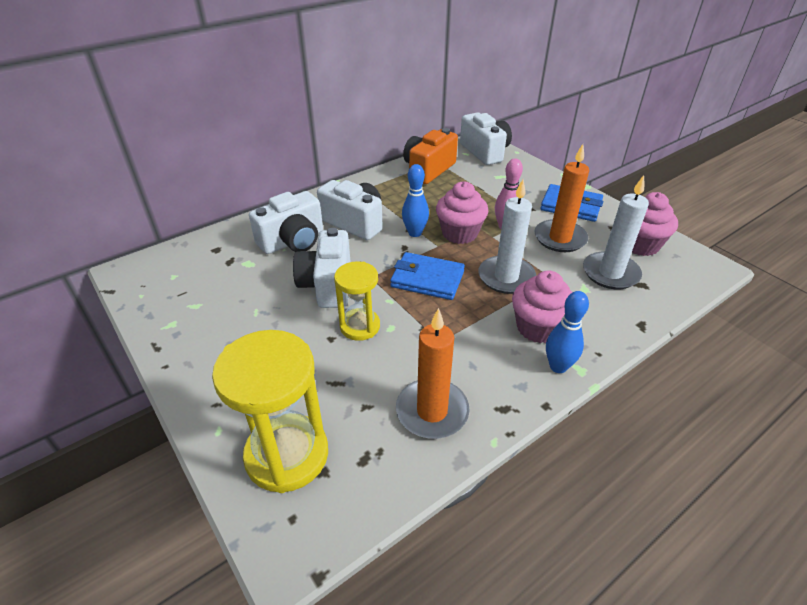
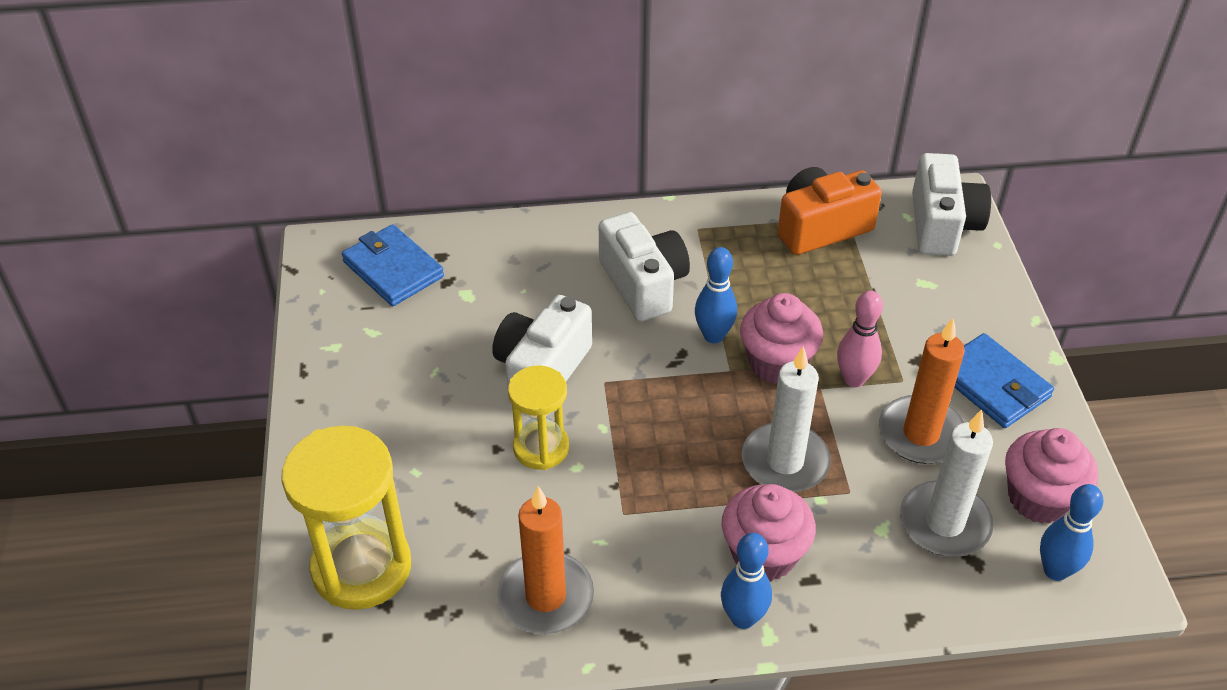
camera: 30 degrees right, 5 degrees up
white camera [249,191,323,254] -> none
blue wallet [390,252,465,300] -> blue wallet moved to [342,224,444,306]
none -> blue bowling pin [1040,484,1103,581]

